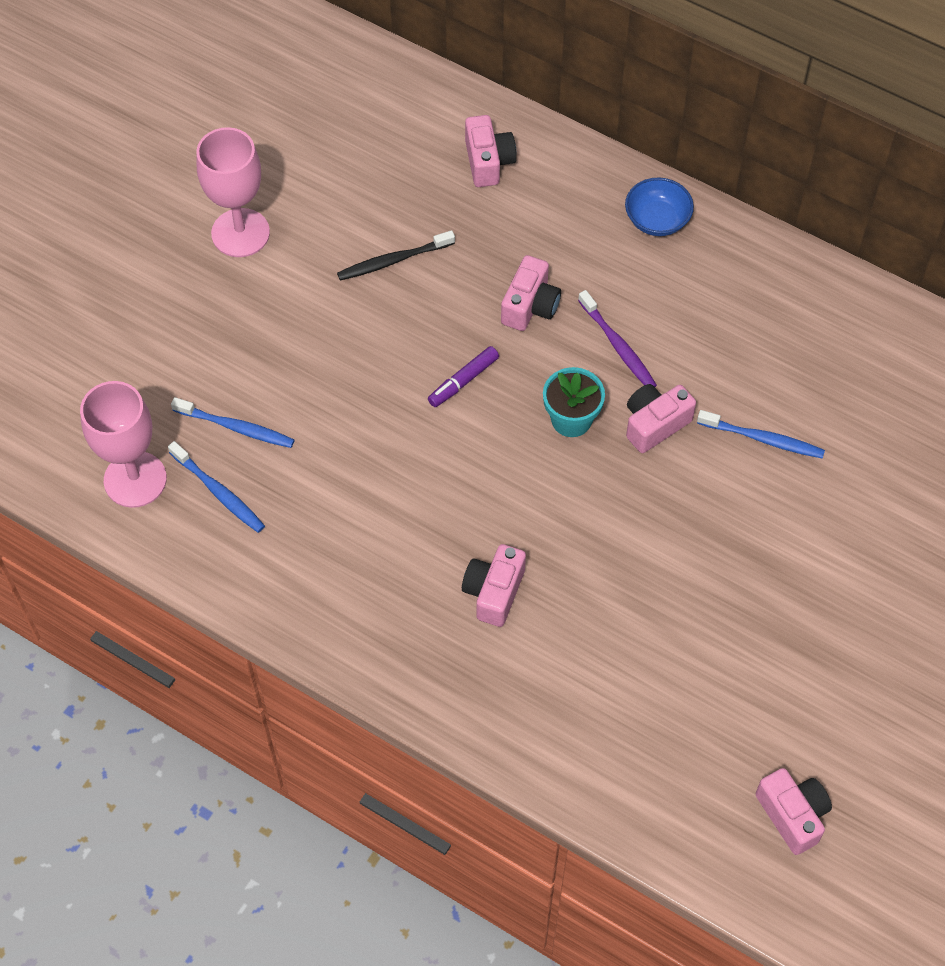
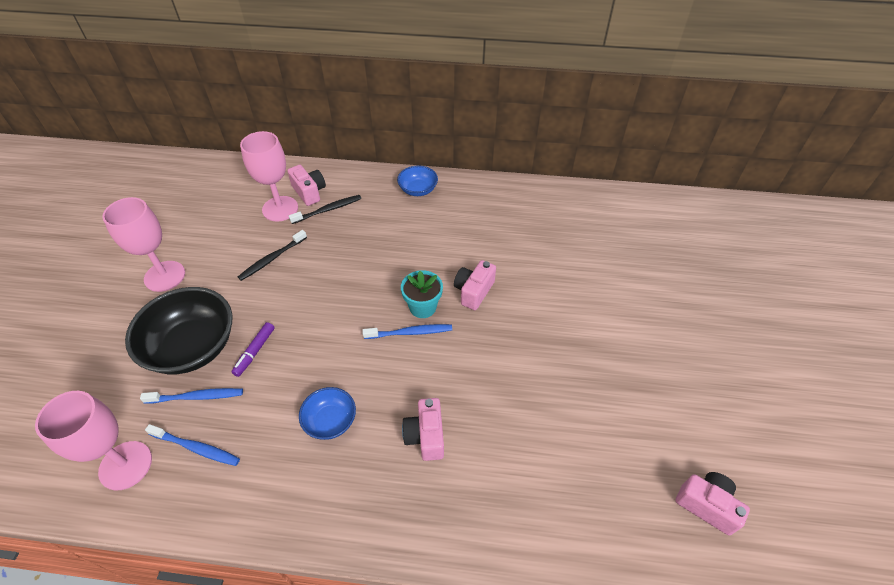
camera: 25 degrees left, 10 degrees down
purple marker [428,346,499,407] -> purple marker moved to [231,322,275,377]
pink camera [501,255,561,331] -> none
purple toothbrush [578,290,657,387] -> none
blue toothbrush [697,410,825,458] -> blue toothbrush moved to [363,324,452,339]
none -> black bowl [125,287,233,374]
none -> pink goblet [240,131,298,222]
none -> black toothbrush [289,195,361,224]
none -> blue bowl [299,387,356,440]

